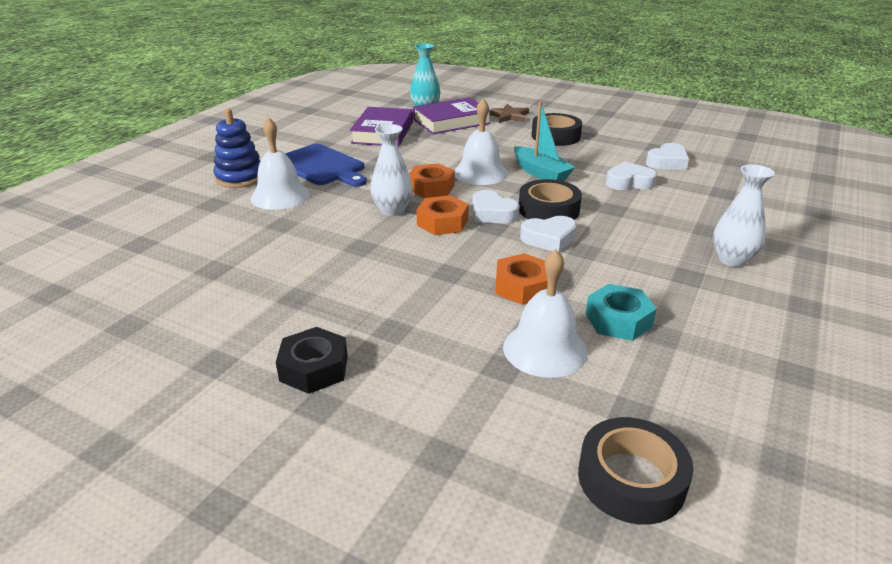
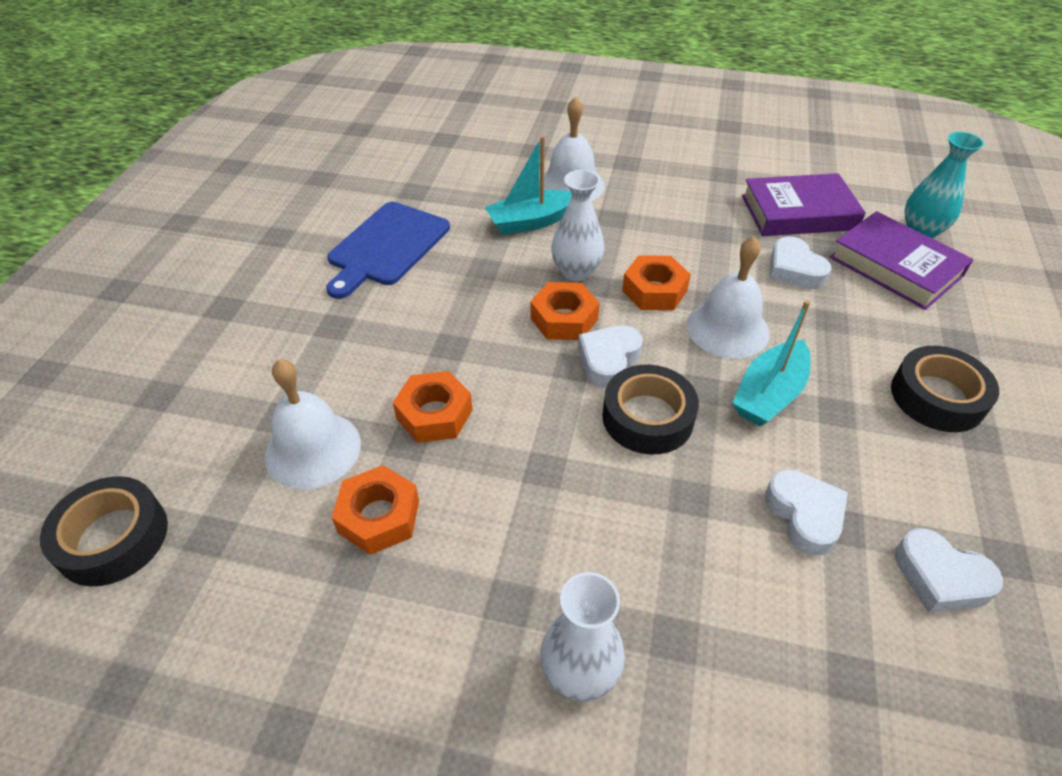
camera: 75 degrees right, 15 degrees up
blue stacking toy [213,109,261,188] -> none
black nut [276,327,348,394] -> none
blue cutting board [285,144,367,187] -> blue cutting board moved to [326,202,450,299]
brown star [489,104,529,123] -> none
white heart [520,216,577,252] -> white heart moved to [770,236,832,289]
turquoise nut [586,284,657,341] -> orange nut [332,465,419,555]
none -> turquoise boat [485,136,572,235]

